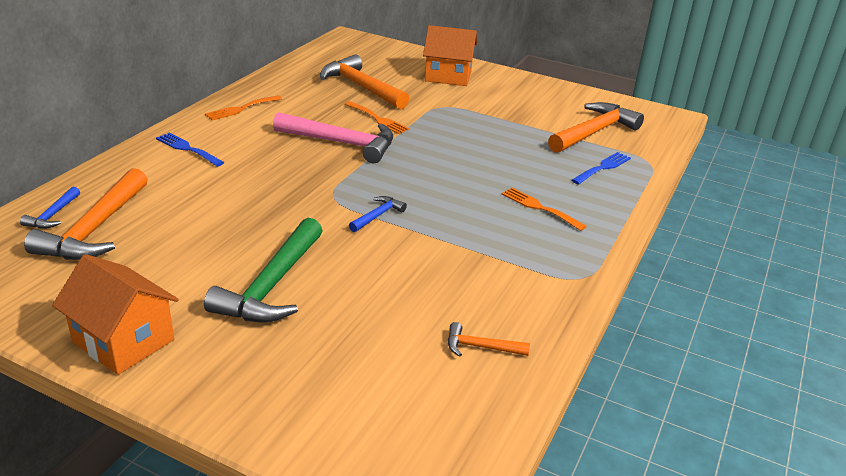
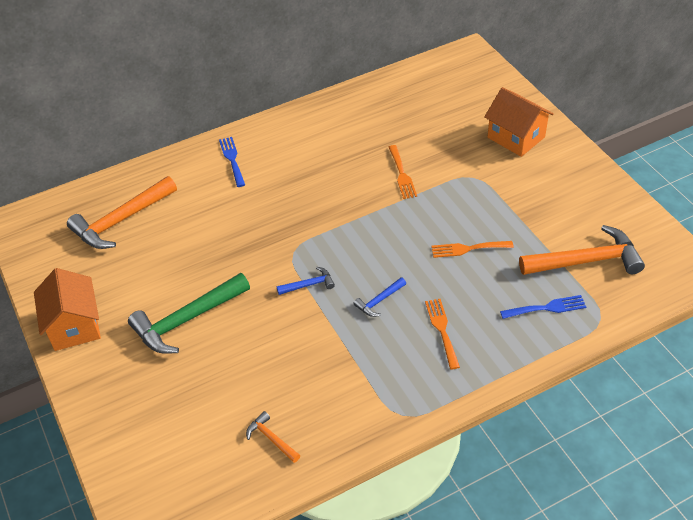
camera: 40 degrees right, 15 degrees up
blue hammer [20,187,80,229] -> blue hammer moved to [353,277,406,317]
orange fork [205,95,282,121] -> orange fork moved to [431,241,514,258]
pink hammer [273,112,393,163] -> none
orange hammer [320,54,409,109] -> none

